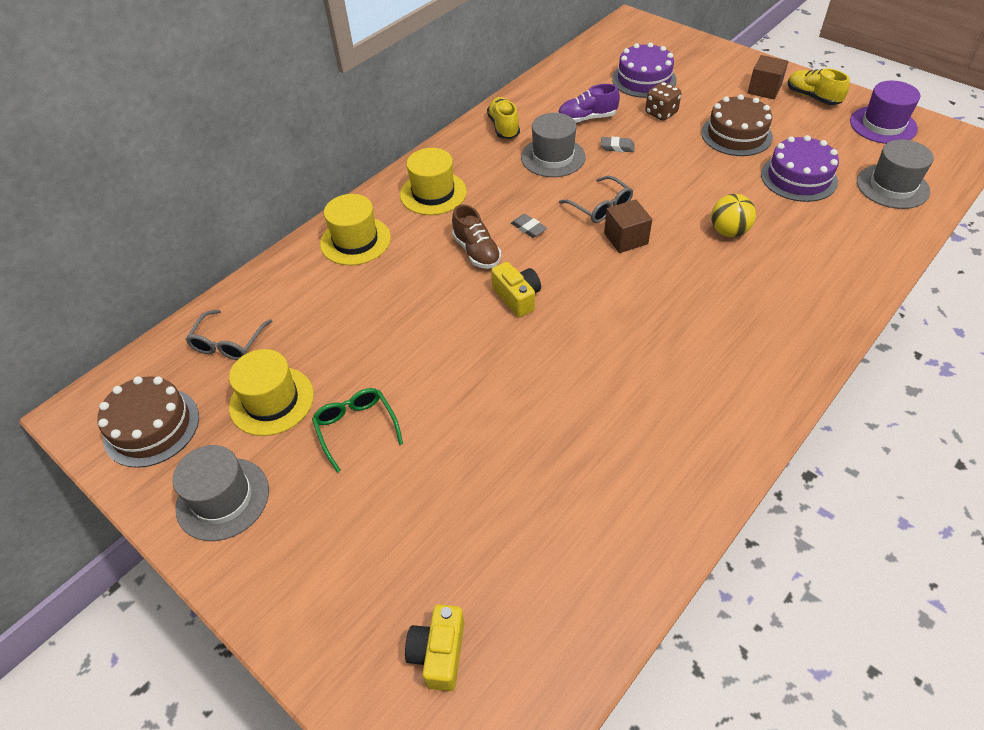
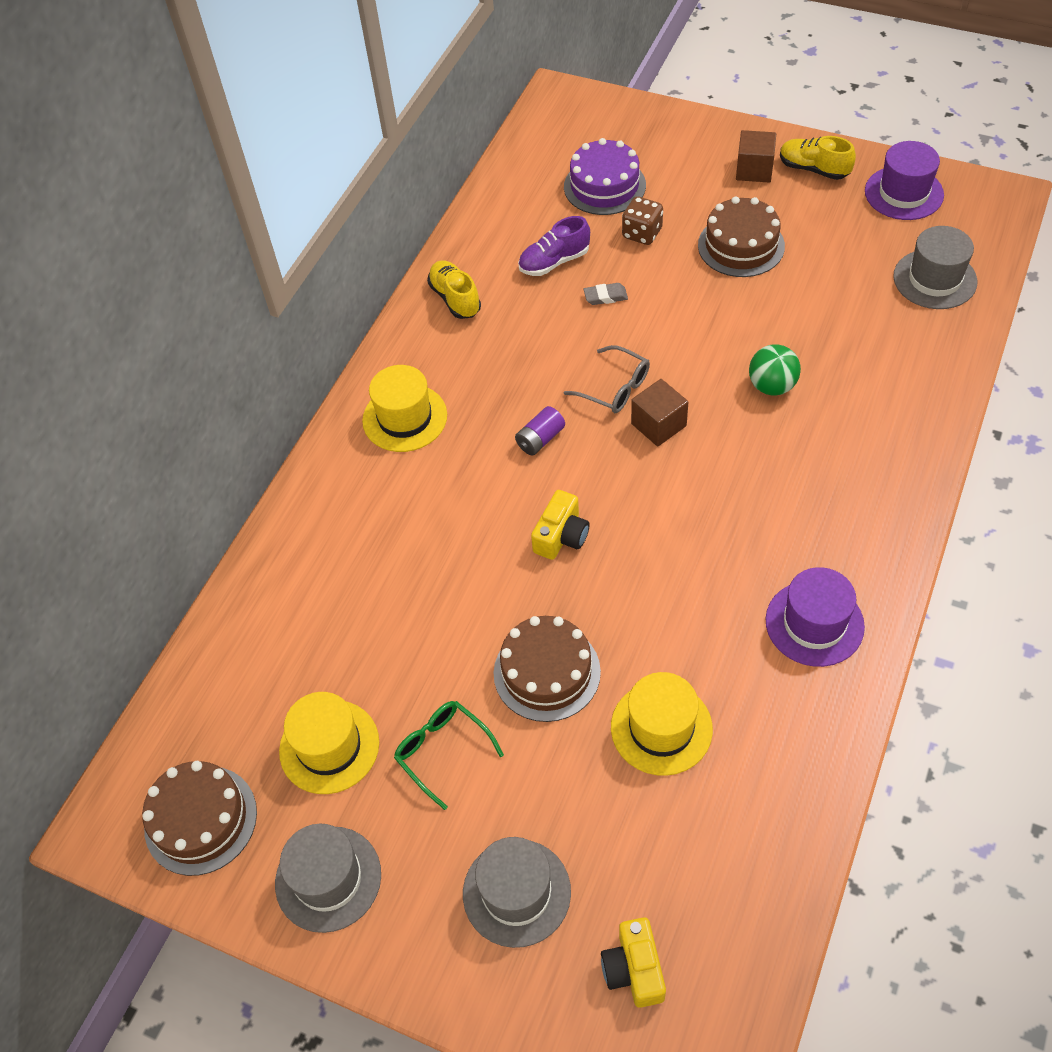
camera: 15 degrees left, 5 degrees up
grey glasses [185,310,272,360] -> none
yellow hat [320,194,391,265] -> yellow hat moved to [611,672,713,776]
brown shoe [452,204,501,269] -> none
yellow camera [491,262,541,317] -> yellow camera turned 75 degrees clockwise [531,490,590,560]
grey eraser [511,214,547,238] -> purple battery [515,406,565,455]
grey hat [521,113,586,177] -> grey hat moved to [463,837,571,948]
yellow ball [711,194,756,237] -> green ball [749,344,801,395]
purple cake [761,135,839,202] -> none
none -> brown cake [494,616,601,722]
none -> purple hat [765,567,865,667]

